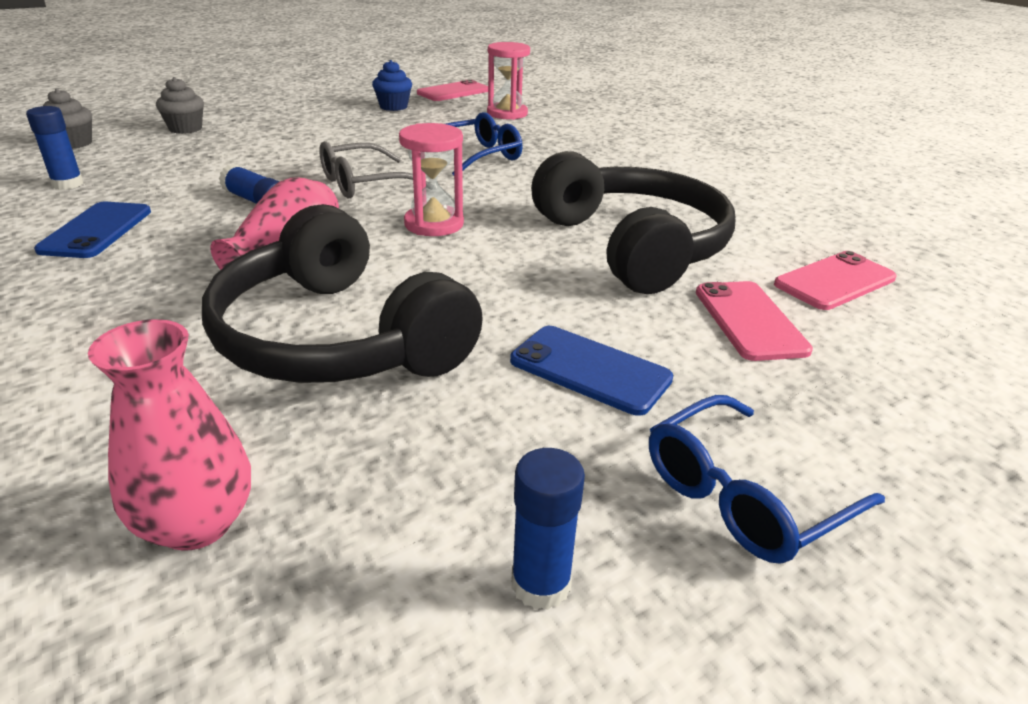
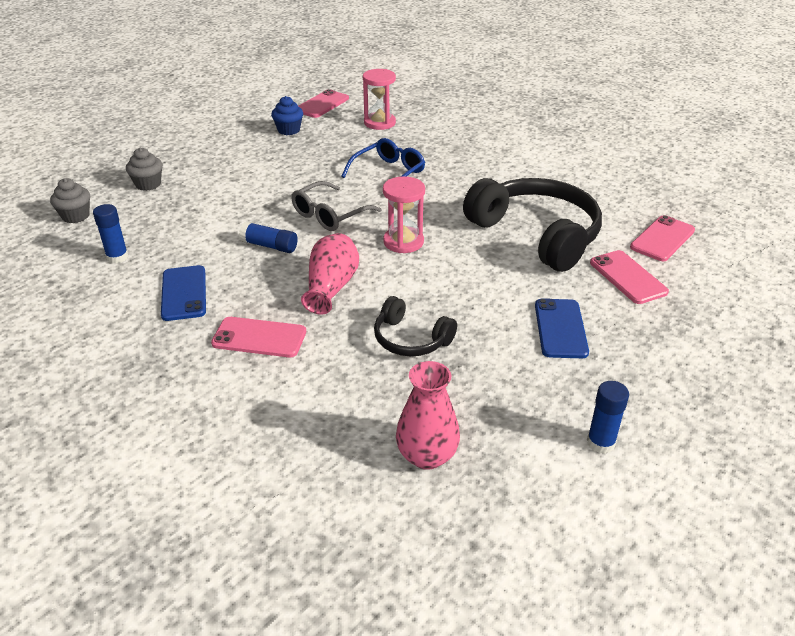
camera: 15 degrees left, 5 degrees up
black headphones [202,204,483,383] -> black headphones [374,296,457,356], size x0.51
blue phone [510,326,673,416] -> blue phone turned 75 degrees clockwise [535,298,589,358]
blue glasses [649,395,885,564] -> none
none -> pink phone [211,317,306,357]

